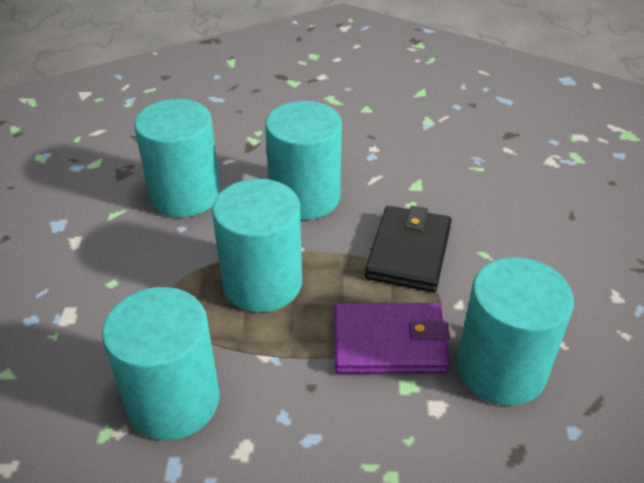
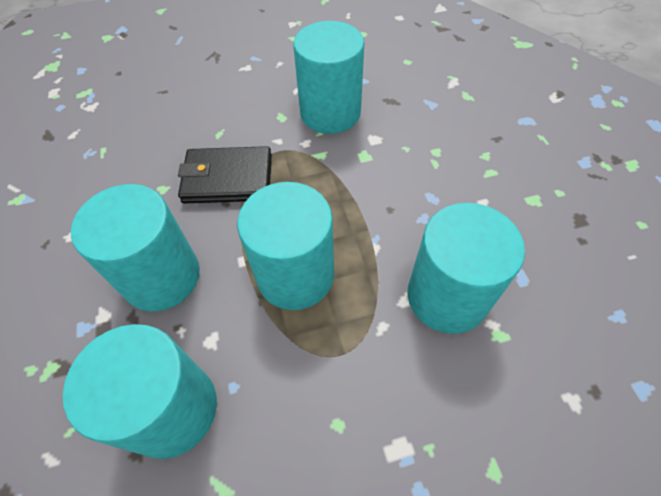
camera: 105 degrees left, 15 degrees up
purple wallet [334,303,450,374] -> none

